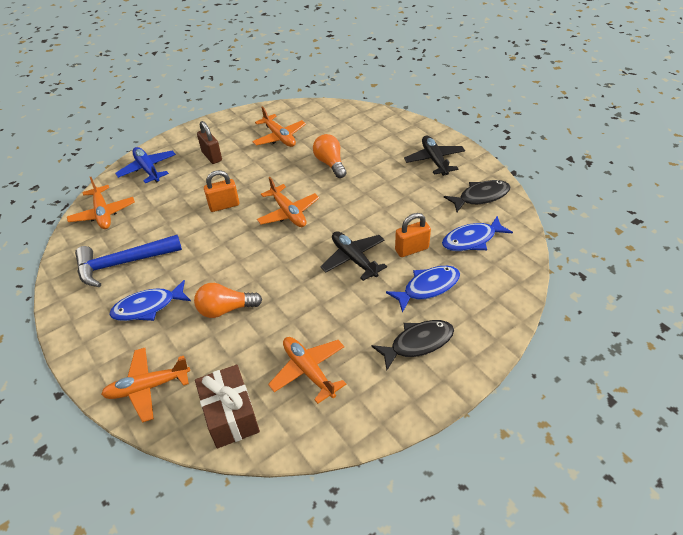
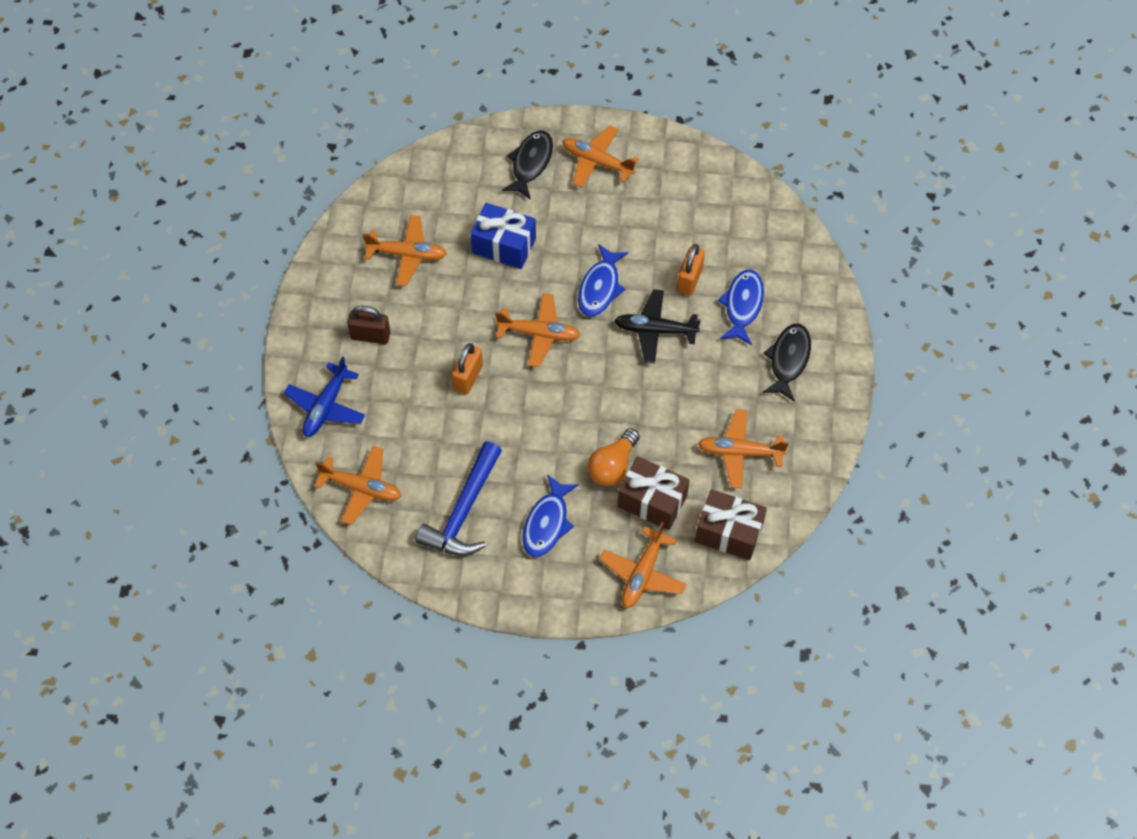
camera: 50 degrees left, 15 degrees up
blue plane [115,147,176,183] -> blue plane turned 75 degrees counterclockwise [284,356,365,437]
orange light bulb [313,134,347,178] -> blue gift [471,203,536,269]
black plane [404,135,465,176] -> orange plane [562,126,639,188]
blue fish [442,216,513,251] -> blue fish moved to [578,244,628,317]
black fish [444,180,510,212] -> black fish moved to [502,131,553,200]
none -> brown gift [618,456,689,530]

